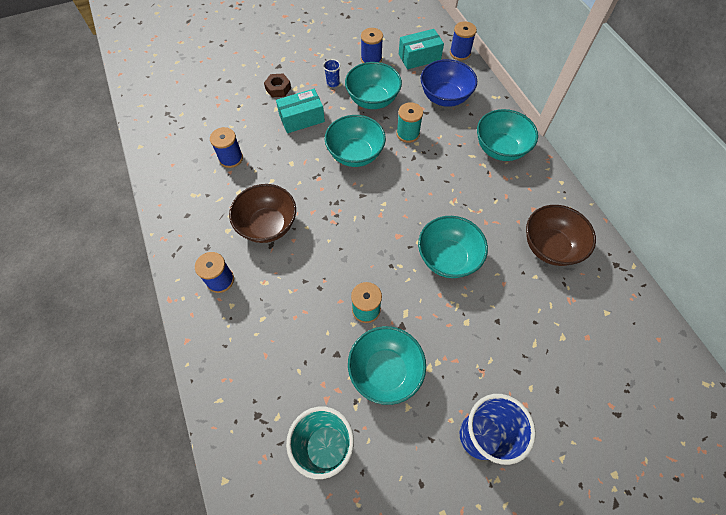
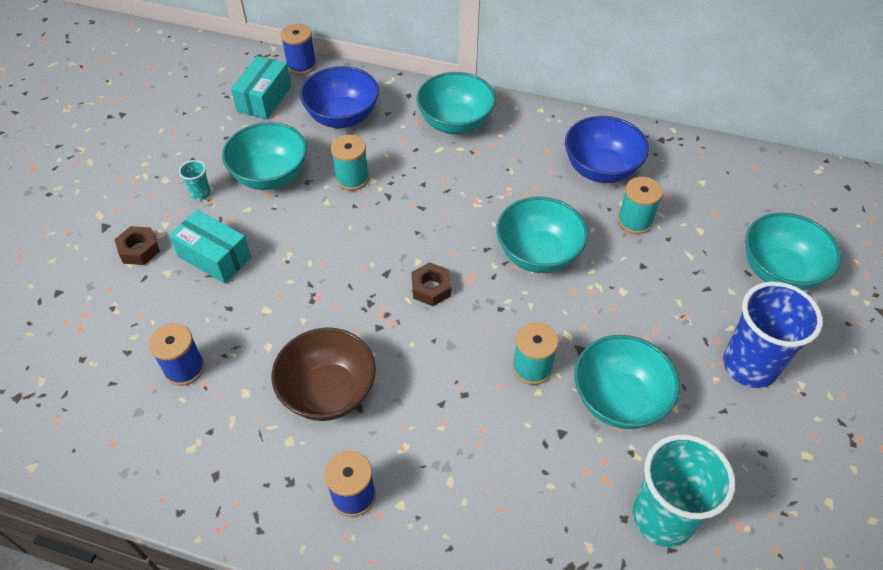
camera: 50 degrees left, 10 degrees down
turquoise box [276,89,325,133] -> turquoise box turned 75 degrees counterclockwise [169,210,251,284]
blue cup [323,59,340,87] -> turquoise cup [179,160,211,200]
turquoise bowl [325,115,386,167] -> turquoise bowl moved to [745,213,841,290]
blue spool [361,28,383,63] -> none
brown bowl [526,205,596,266] -> blue bowl [565,116,649,183]
none -> brown nut [411,262,451,306]
none -> turquoise spool [618,177,663,234]

